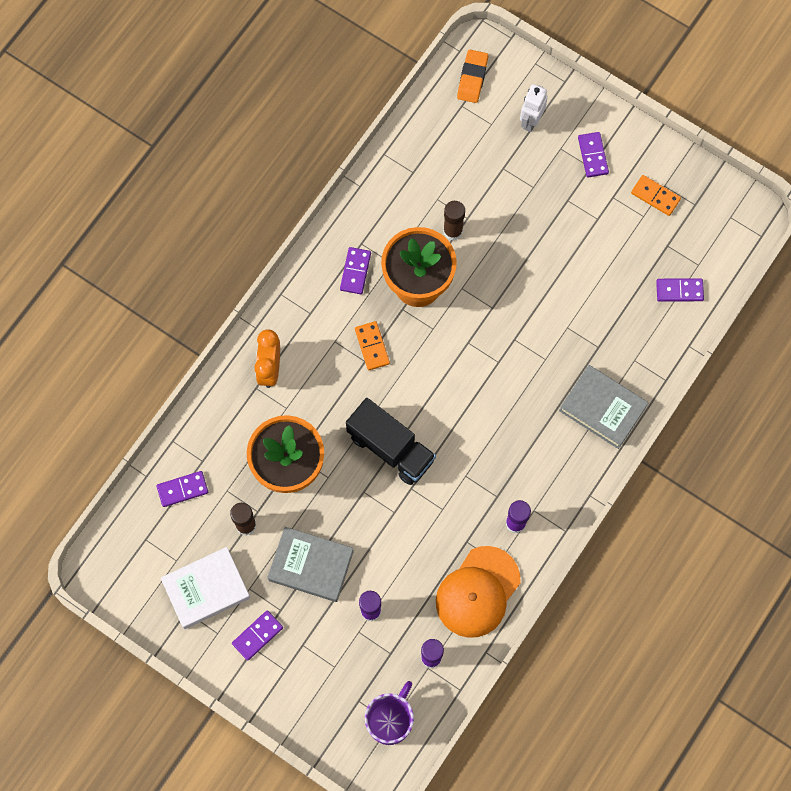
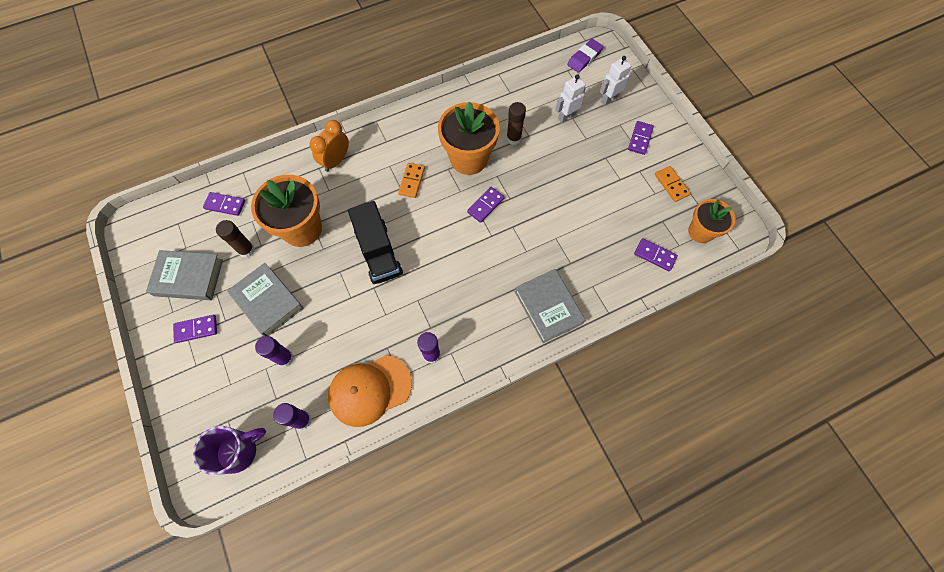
camera: 30 degrees right, 5 degrees down
white book [161,547,250,629] -> grey book [146,250,223,300]
purple domino [340,247,371,294] -> purple domino moved to [467,187,504,223]
orange eraser [457,50,488,103] -> purple eraser [567,39,604,73]
none -> white robot [555,74,586,123]
none -> orange flower pot [688,199,736,243]

